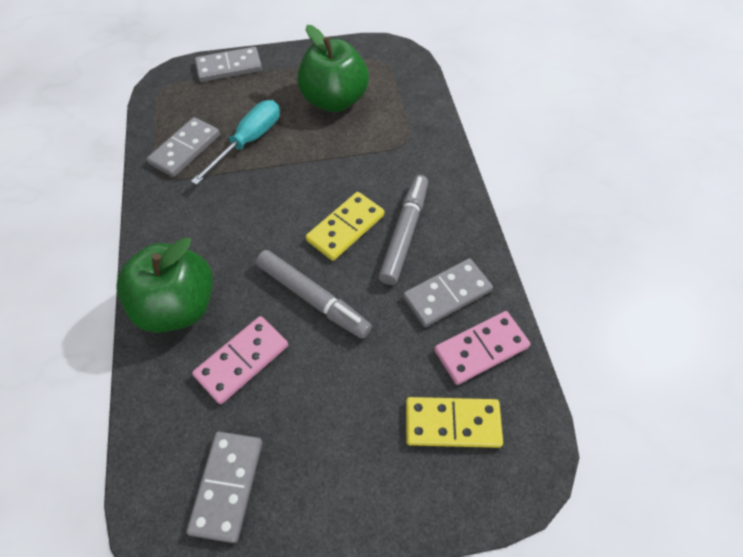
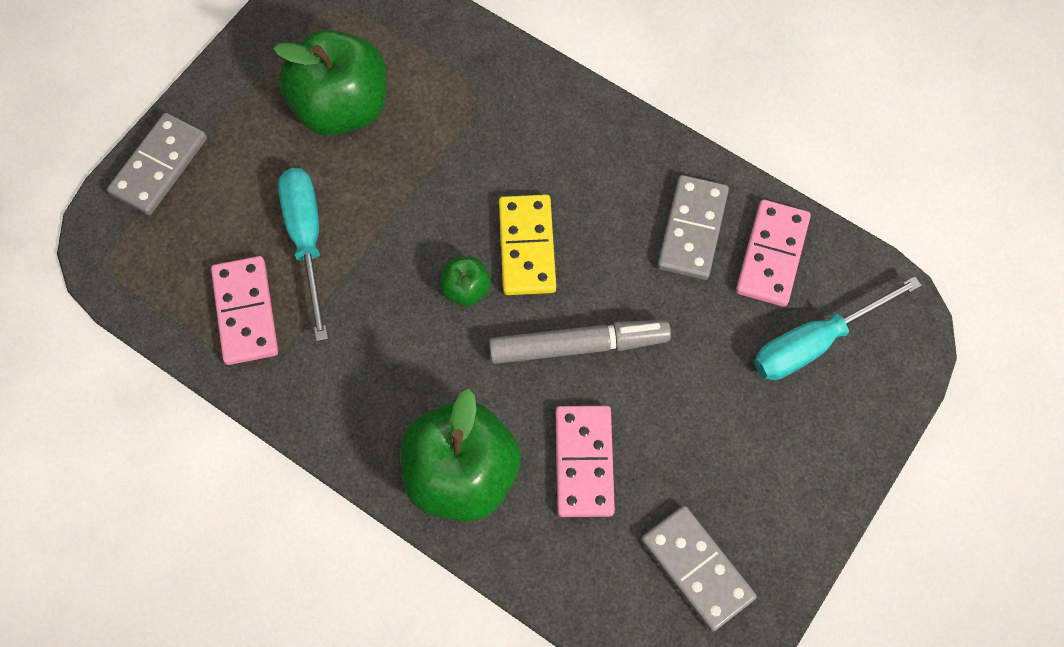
camera: 45 degrees left, 10 degrees up
grey domino [146,117,220,177] -> pink domino [211,256,278,365]
grey marker [378,175,428,285] -> none
yellow domino [406,397,503,448] -> turquoise screwdriver [754,276,922,380]
none -> green apple [440,257,491,306]

